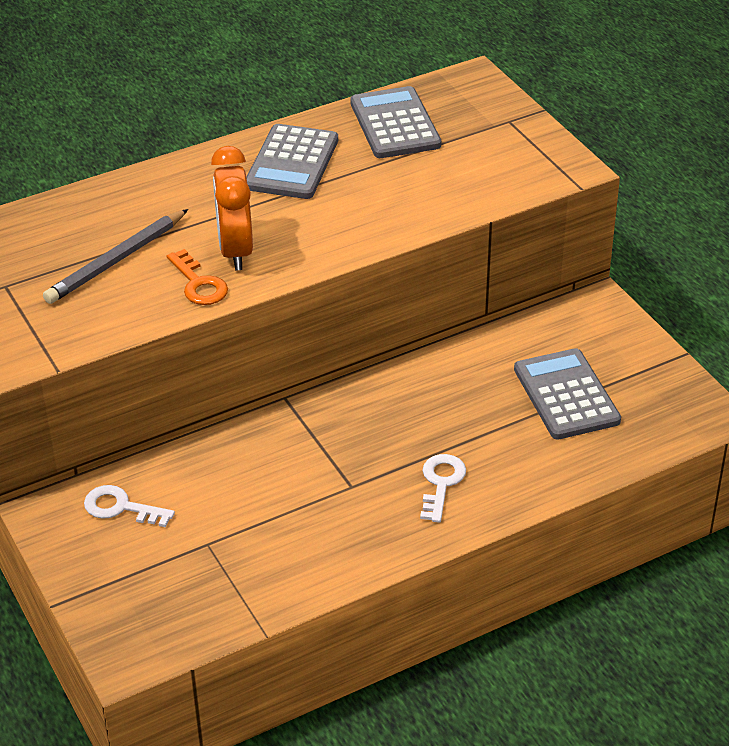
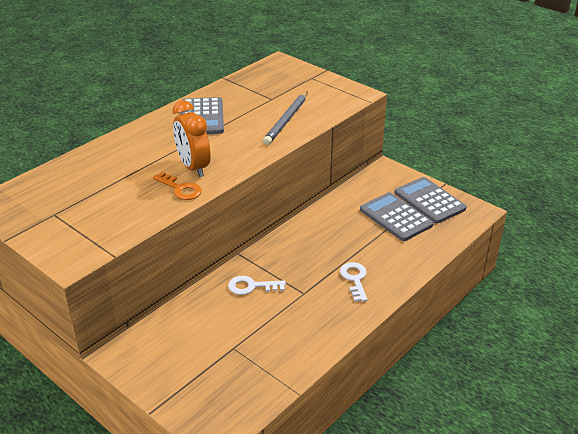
camera: 20 degrees left, 5 degrees down
grey pencil [43,209,188,304] -> grey pencil moved to [263,91,308,145]
white key [84,485,175,527] -> white key moved to [228,276,286,295]
grey calculator [350,86,441,158] -> grey calculator moved to [395,177,467,224]

